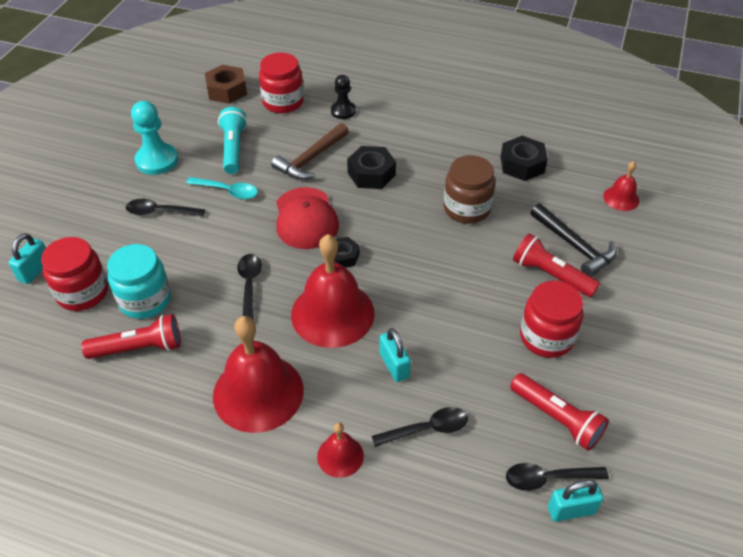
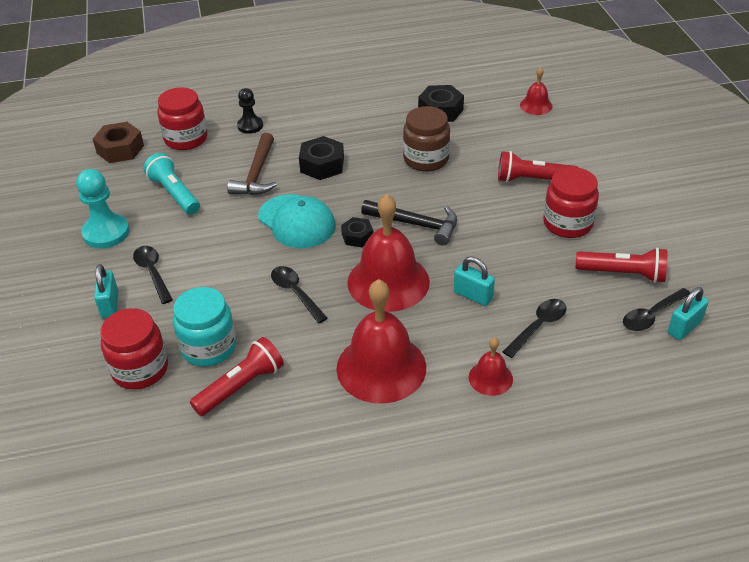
camera: 30 degrees left, 5 degrees down
turquoise padlock [8,233,46,284] -> turquoise padlock moved to [94,264,118,318]
black spoon [126,199,205,217] -> black spoon turned 90 degrees clockwise [133,246,173,304]
turquoise spoon [186,177,258,199] -> none
red cap [276,187,339,249] -> turquoise cap [258,194,336,248]
black hammer [531,203,617,277] -> black hammer moved to [361,200,457,245]

